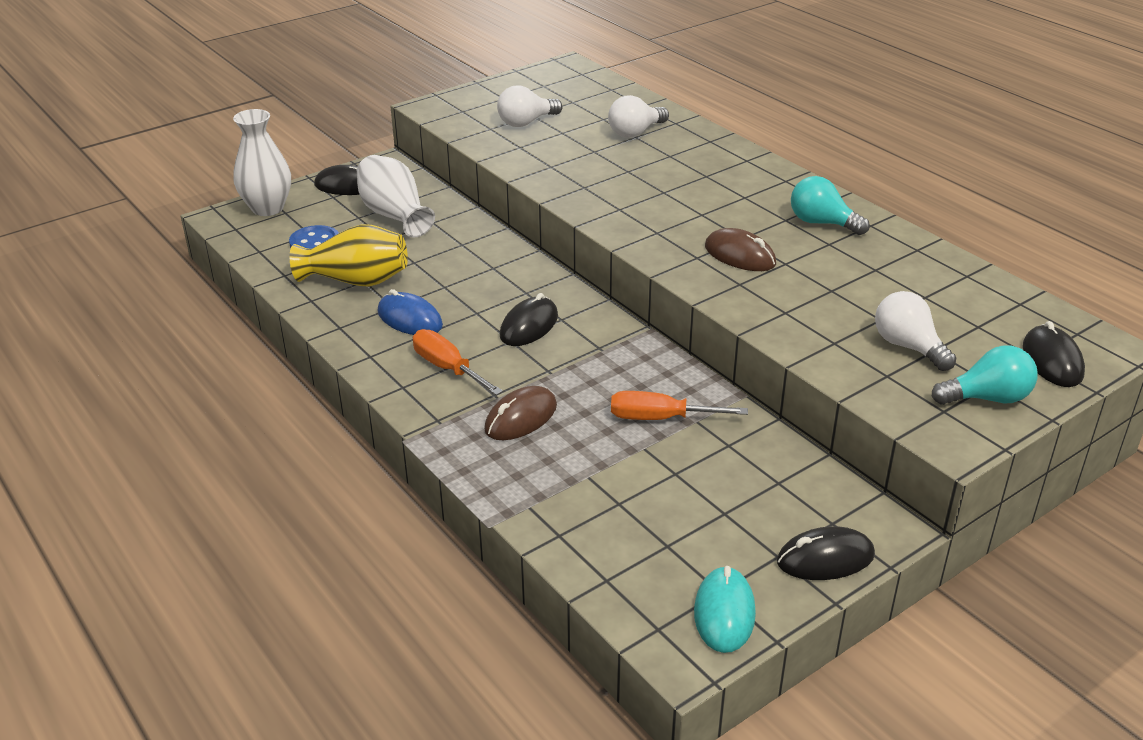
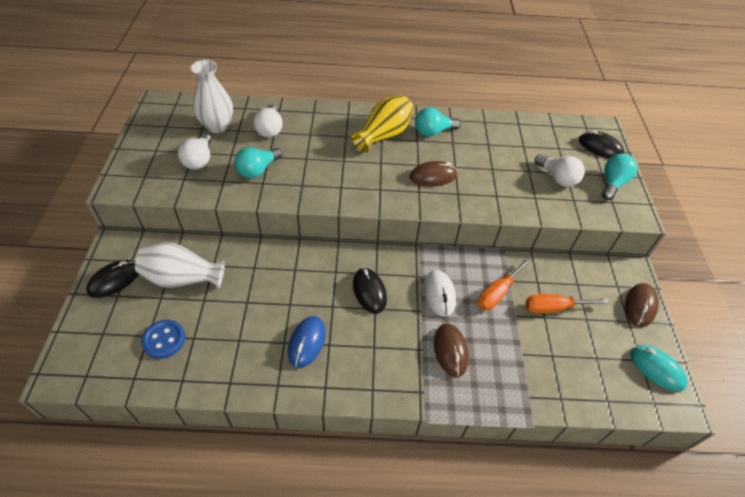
camera: 55 degrees left, 15 degrees up
white vase [233,109,291,216] -> white vase moved to [190,60,233,133]
yellow vase [290,224,408,287] -> yellow vase moved to [351,95,414,153]
blue mouse [378,289,443,335] -> blue mouse turned 60 degrees counterclockwise [288,316,326,368]
orange screwdriver [413,329,503,395] -> orange screwdriver moved to [526,294,609,313]
black mouse [777,526,875,580] -> brown mouse [625,283,659,327]
white light bulb [875,291,956,371] -> white light bulb turned 135 degrees counterclockwise [535,154,585,187]
none -> turquoise light bulb [234,147,282,178]
none -> white mouse [424,270,456,317]

